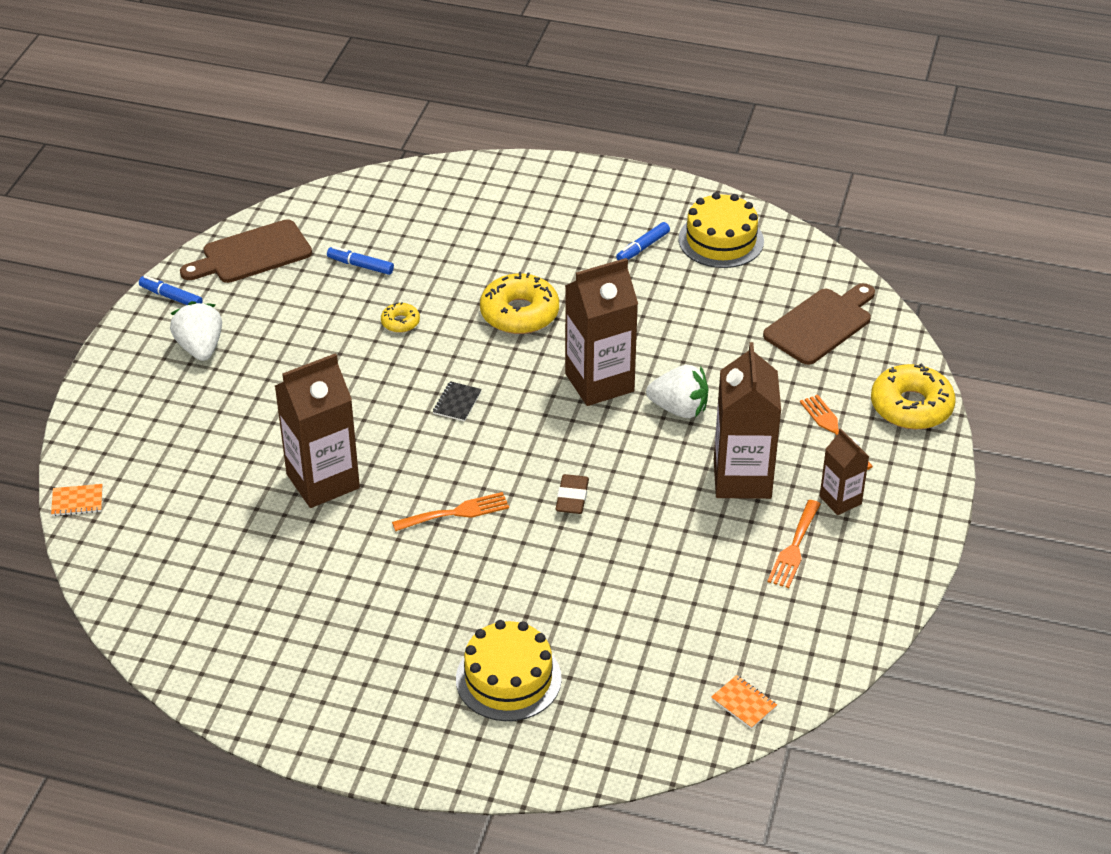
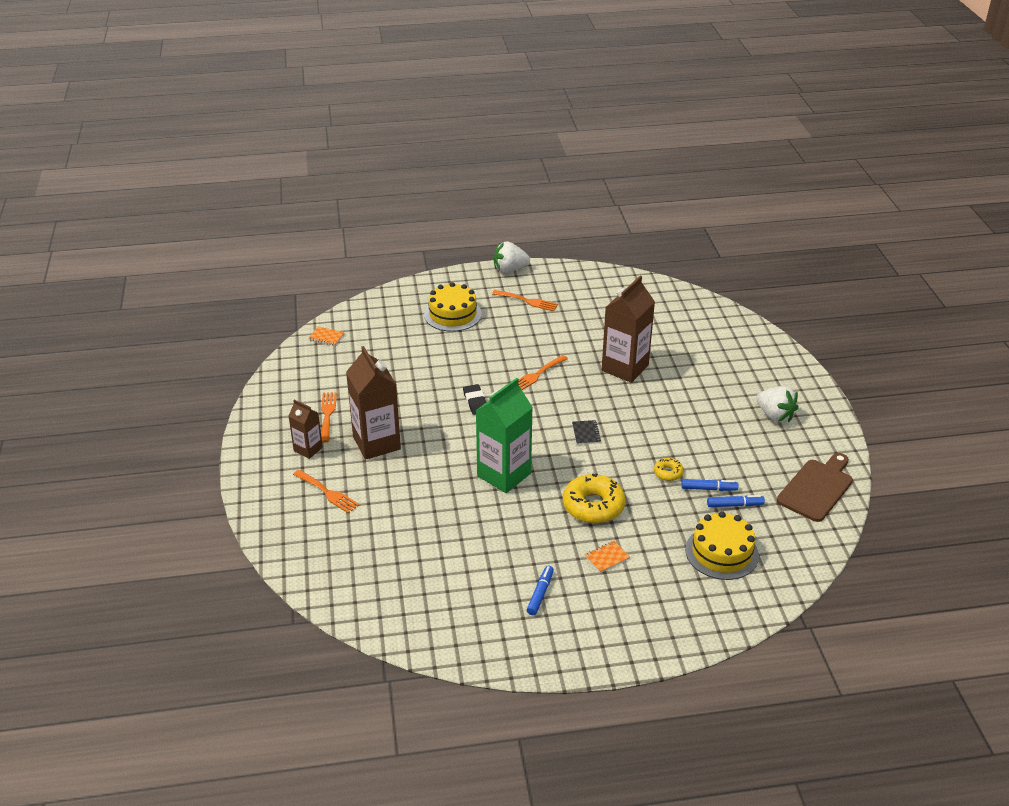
camera: 155 degrees right, 5 degrees down
orange notebook [51,484,103,516] -> orange notebook moved to [585,541,630,573]
blue marker [139,275,203,305] -> blue marker moved to [681,479,738,491]
brown eraser [556,474,589,514] -> black eraser [463,384,486,415]
brown carton [565,258,638,406] -> green carton [475,378,533,493]
white strawberry [646,365,708,418] -> white strawberry moved to [494,241,530,273]
yellow cake [679,192,764,268] -> yellow cake moved to [685,511,759,580]
brown cutting board [763,283,875,365] -> none
yellow donut [871,363,956,430] -> none
none -> orange fork [492,290,558,311]

